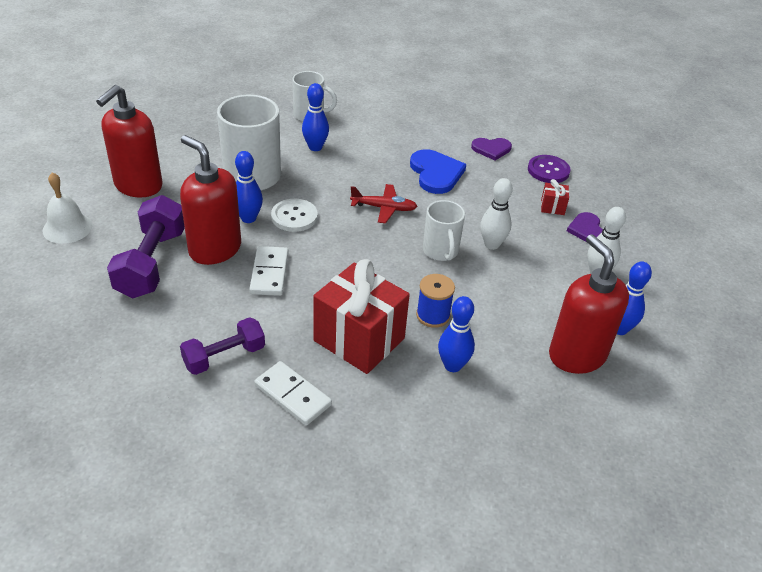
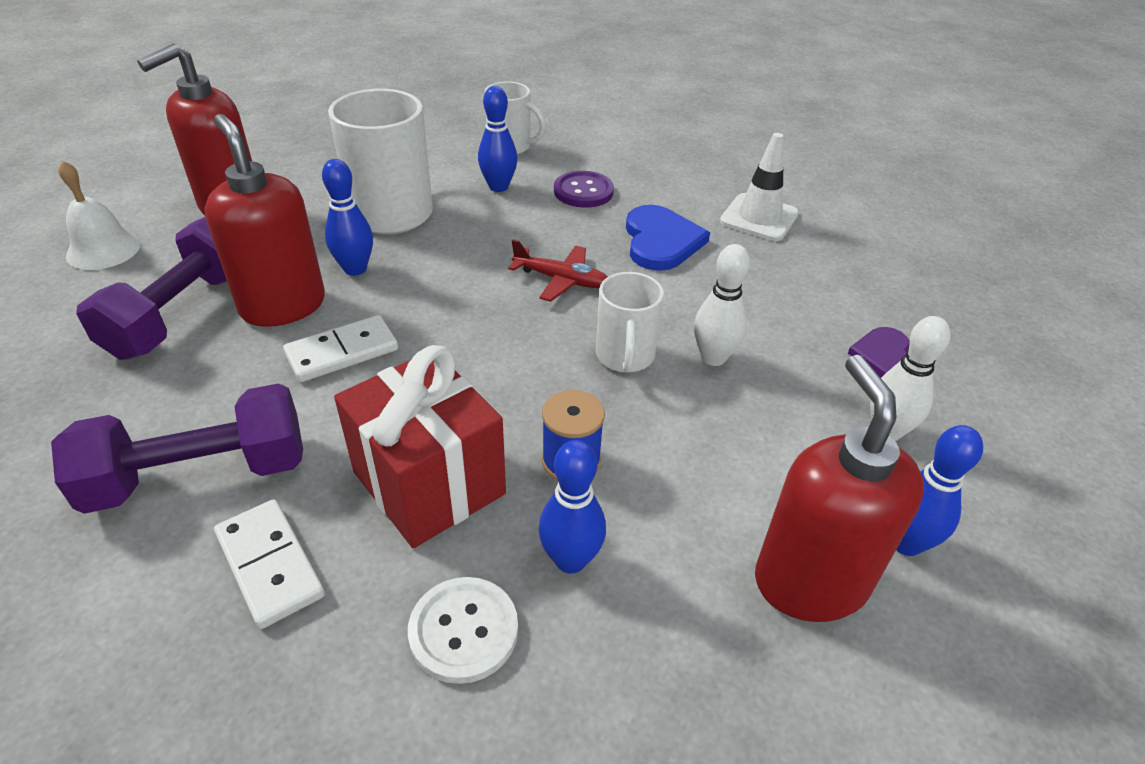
camera: 15 degrees right, 0 degrees up
purple dumbbell [180,317,265,375] -> purple dumbbell [51,384,303,514], size x1.56
white domino [249,246,288,296] -> white domino turned 45 degrees clockwise [283,315,398,382]
white button [271,199,318,232] -> white button moved to [408,577,518,684]
purple heart [471,138,512,160] -> white traffic cone [720,133,799,241]
purple button [528,155,571,183] -> purple button moved to [554,171,614,208]
red gift [541,179,569,215] -> none

